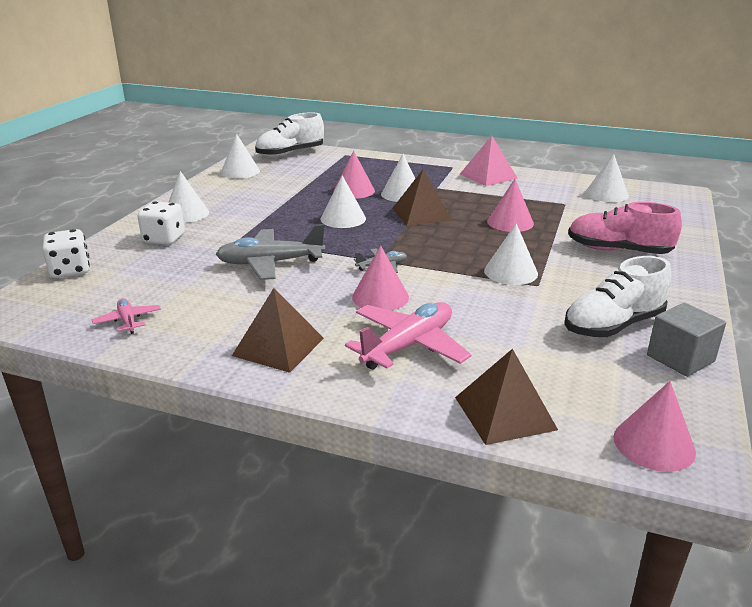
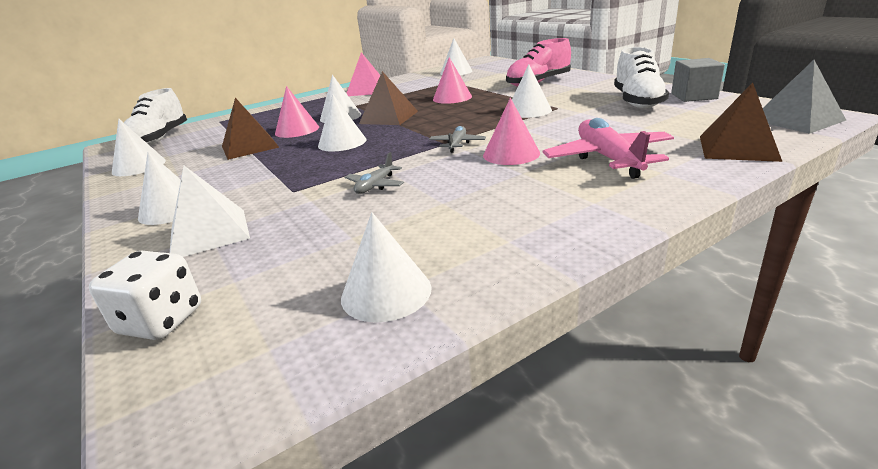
camera: 50 degrees left, 0 degrees up
pink plane [92,298,161,334] -> white cone [341,212,432,322]
white dice [138,201,185,245] -> white pyramid [170,166,250,257]
grey plane [216,224,325,280] -> grey plane [345,152,404,194], size x0.51
brown pyramid [232,288,324,373] -> brown pyramid moved to [222,98,279,160]
pink cone [613,381,696,472] -> grey pyramid [763,60,846,134]

